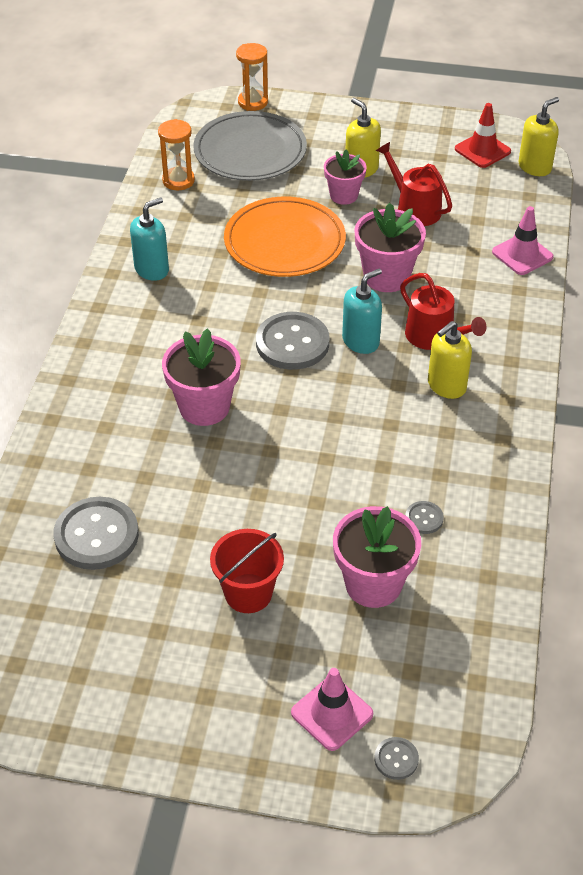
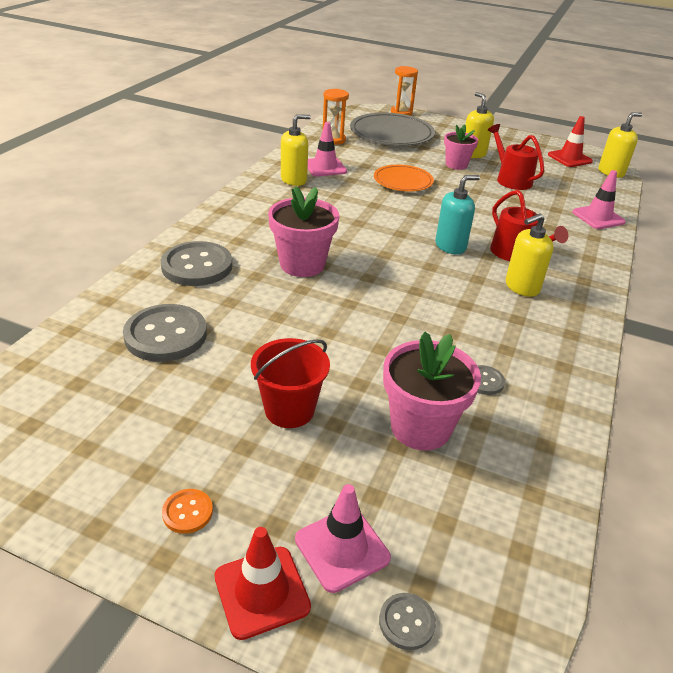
camera: 10 degrees right, 10 degrees down
turquoise soap dispenser [130,197,169,281] -> yellow soap dispenser [281,114,311,186]
orange plate [224,197,346,277] -> orange plate [374,165,434,192], size x0.62
grey button [256,312,330,370] -> grey button moved to [161,241,232,286]
pink flower pot [354,203,426,292] -> none
none -> orange button [162,489,213,534]
none -> red traffic cone [215,527,311,640]
none -> pink traffic cone [308,122,347,177]

